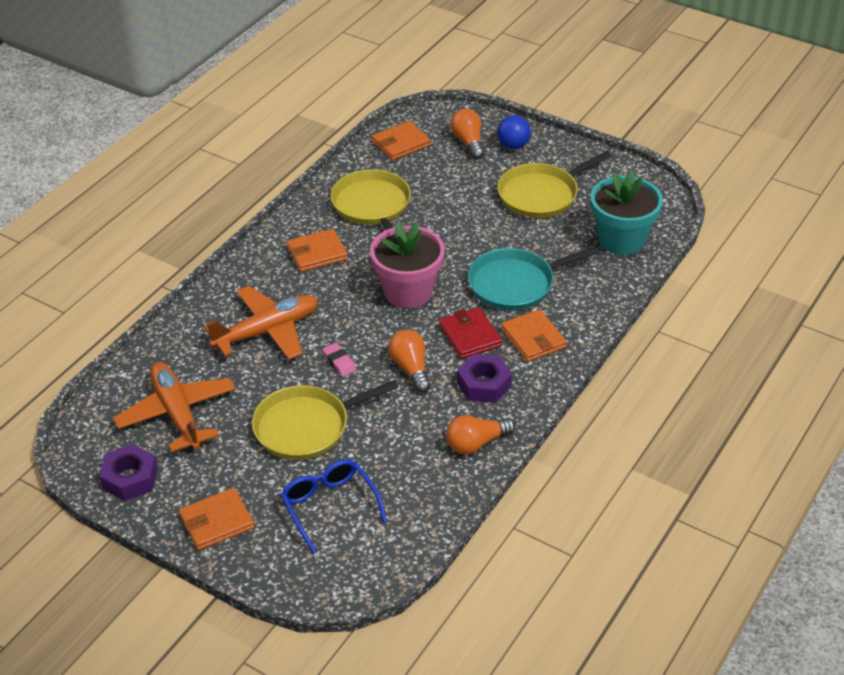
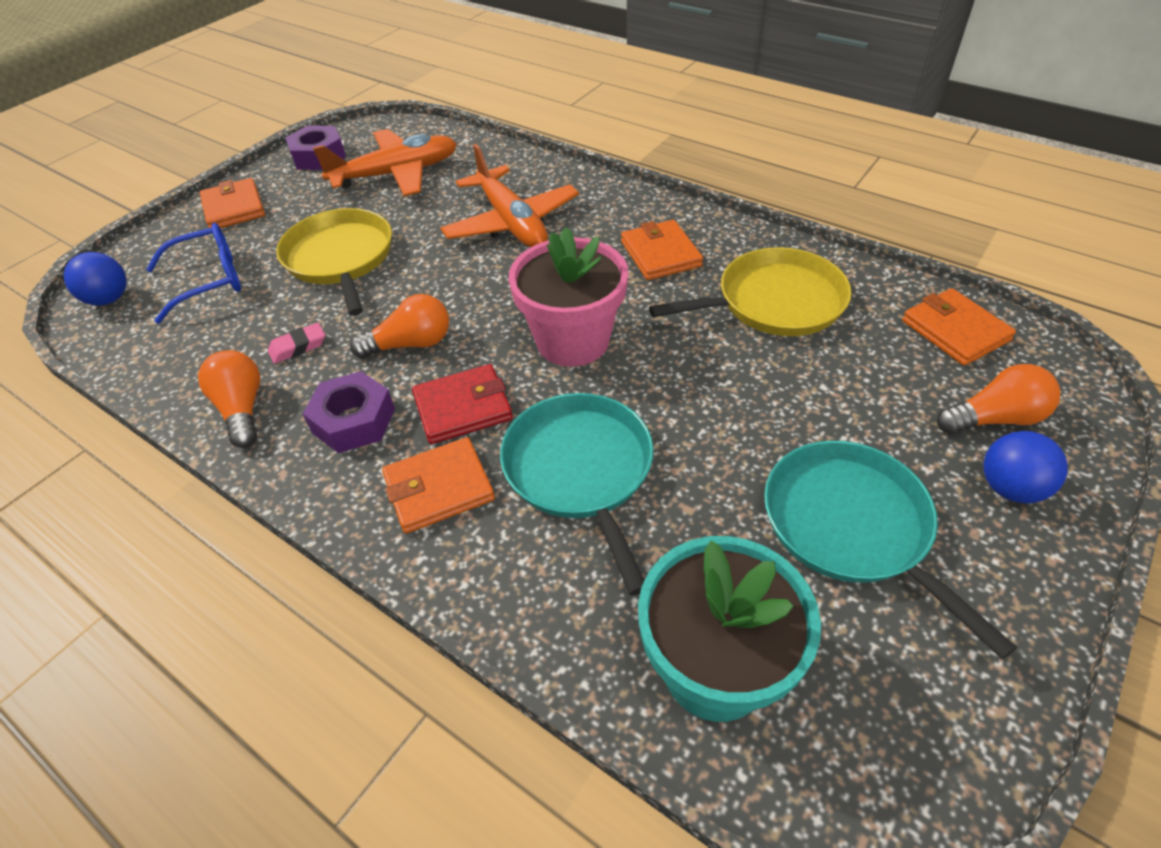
camera: 95 degrees right, 5 degrees up
pink eraser [322,343,357,377] -> pink eraser moved to [268,323,325,364]
yellow pan [497,151,611,218] -> turquoise pan [764,440,1017,659]
none -> blue ball [64,252,127,306]

